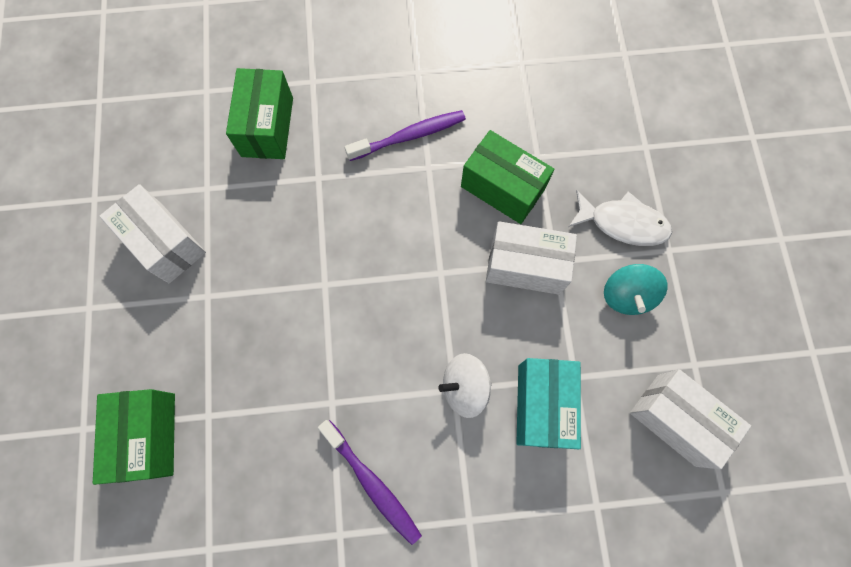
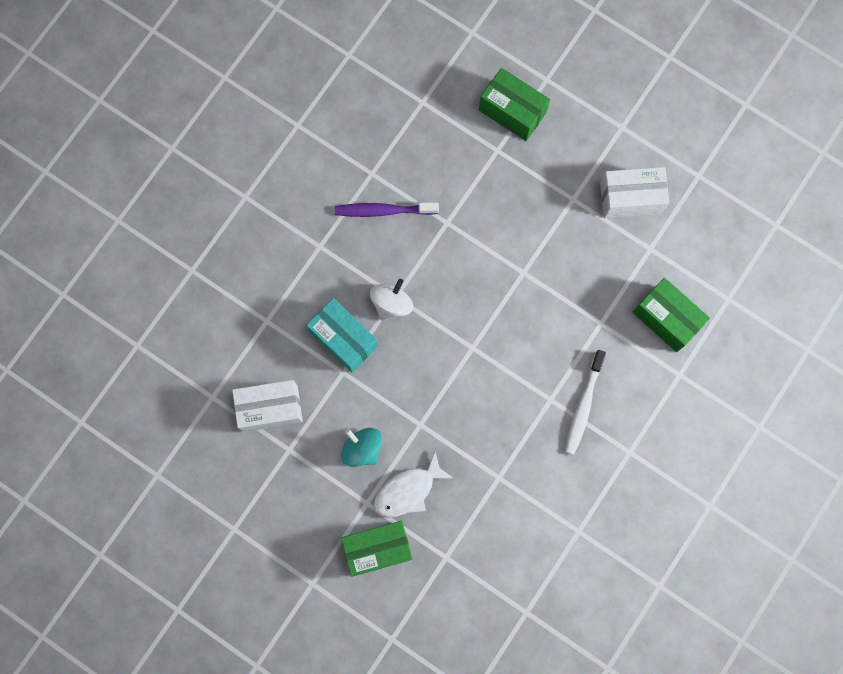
camera: 130 degrees right, 5 degrees up
purple toothbrush [345,110,466,161] -> white toothbrush [565,350,606,455]
green box [461,130,555,224] -> green box moved to [341,521,412,577]
white box [486,221,577,295] -> none

